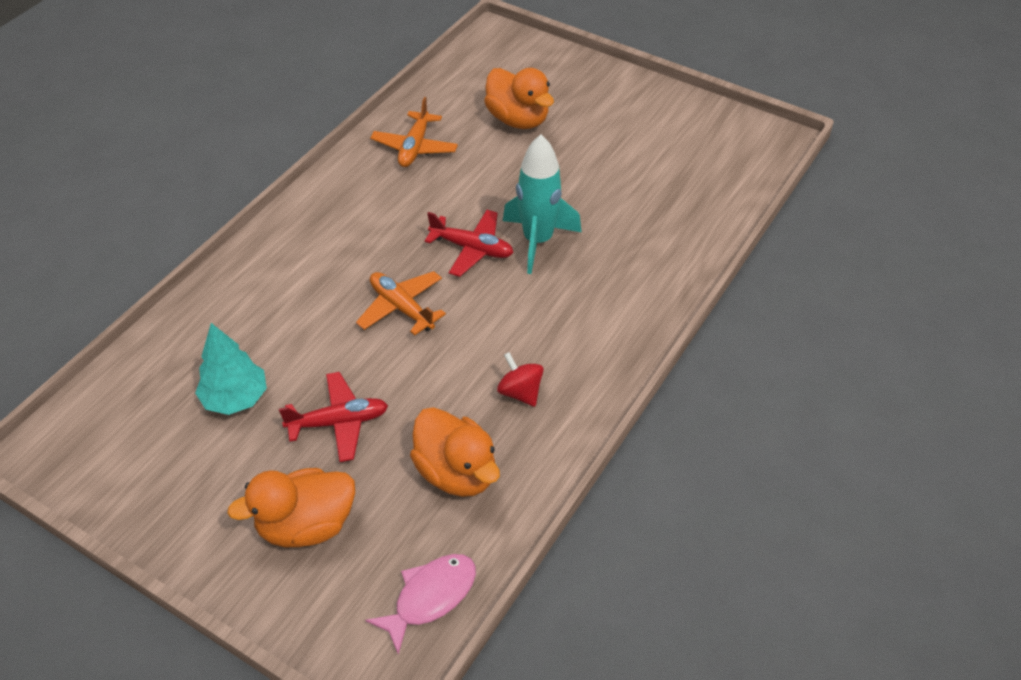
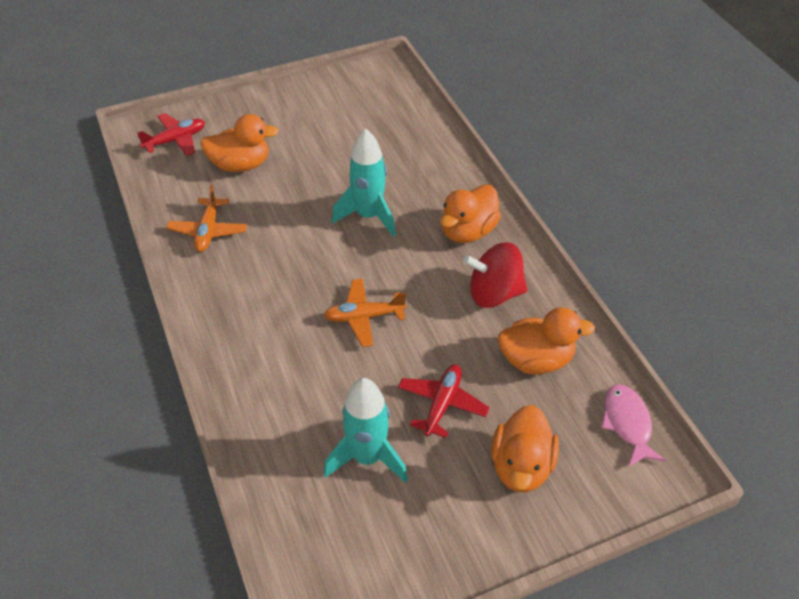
camera: 55 degrees left, 0 degrees up
turquoise tree [195,323,267,415] -> turquoise rocket [324,378,408,483]
orange plane [370,97,458,167] -> orange plane turned 45 degrees clockwise [166,184,247,252]
red plane [425,210,514,277] -> red plane moved to [137,113,205,156]
red spinning top [497,352,544,407] -> red spinning top [463,242,527,308], size x1.72
none -> orange duck [440,184,501,243]

